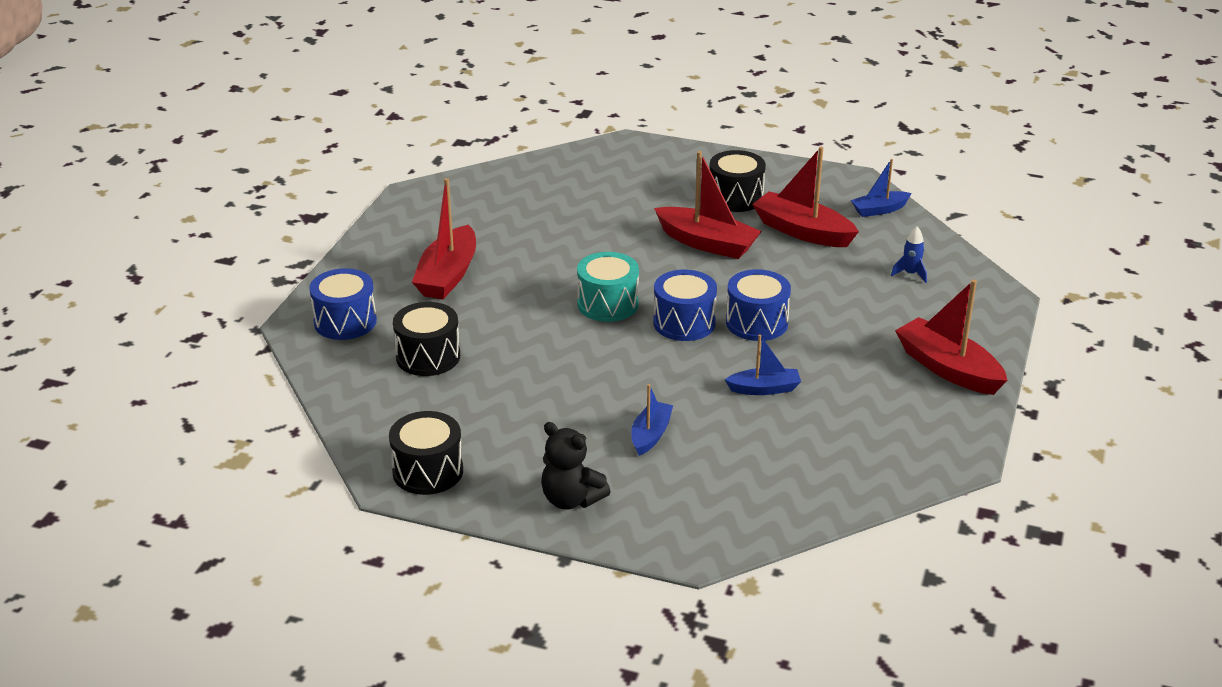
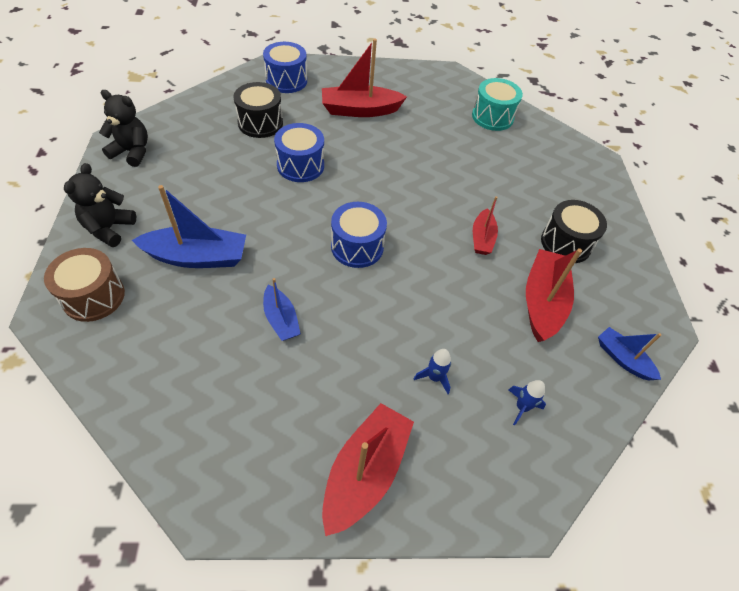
camera: 65 degrees right, 20 degrees up
black drum [389,411,463,495] -> black teddy bear [99,90,148,167]
turquoise drum [577,252,639,322] -> turquoise drum moved to [472,78,523,131]
blue boat [631,384,673,456] -> blue boat [132,185,246,268], size x1.72
red boat [654,151,762,259] -> red boat [473,196,498,255], size x0.58
blue drum [726,269,791,341] -> blue drum moved to [274,123,324,182]
none -> brown drum [44,248,125,322]
none -> blue rocket [414,349,451,394]

